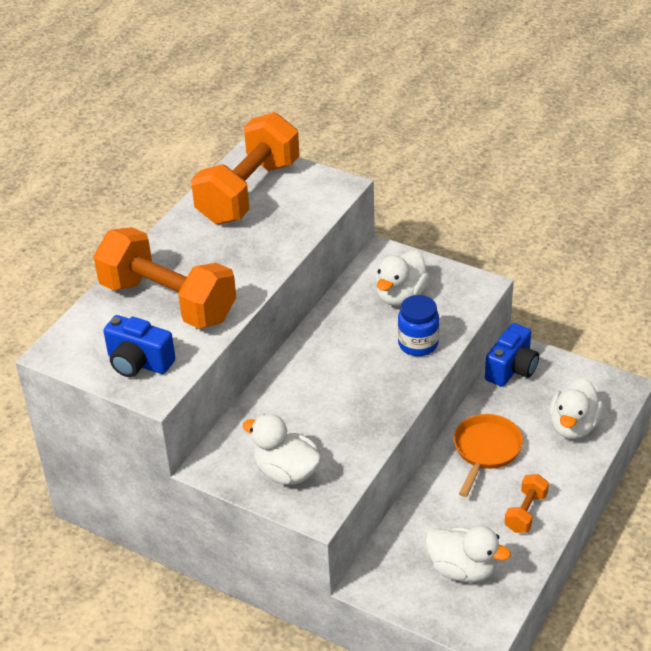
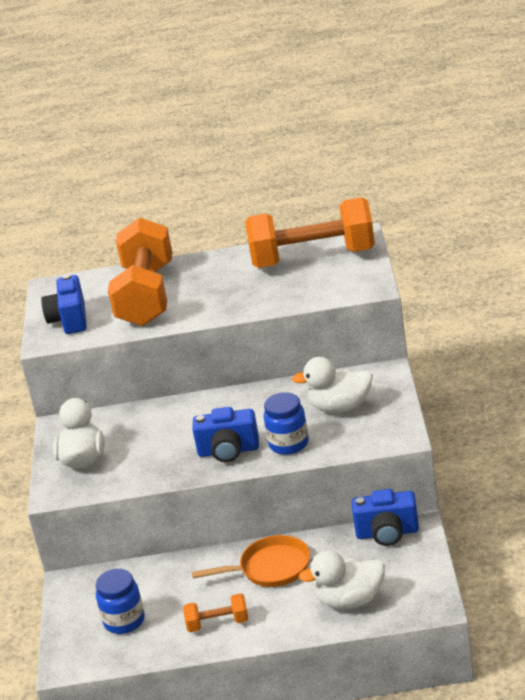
camera: 60 degrees right, 10 degrees down
white duck [425,526,511,582] -> blue jar [96,569,145,634]
none -> blue camera [192,407,259,462]

